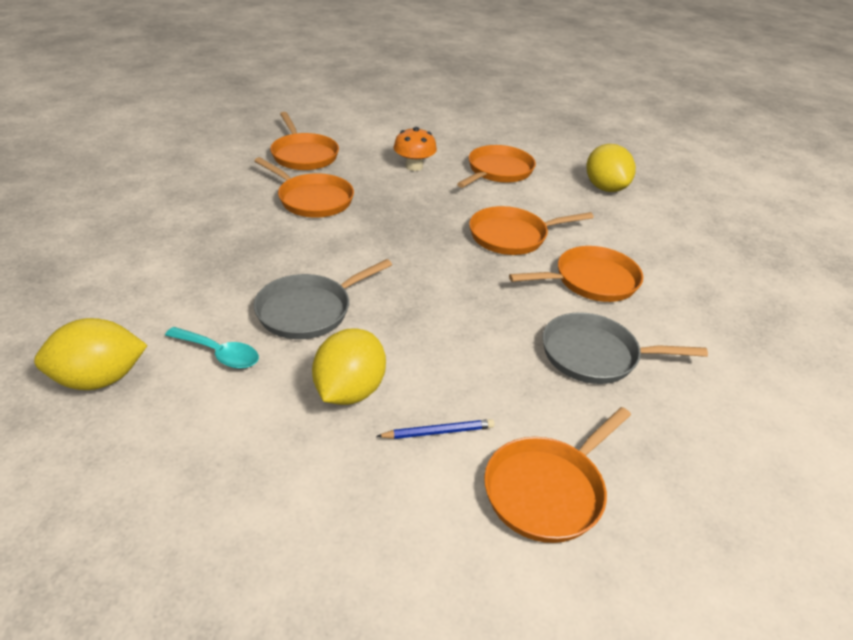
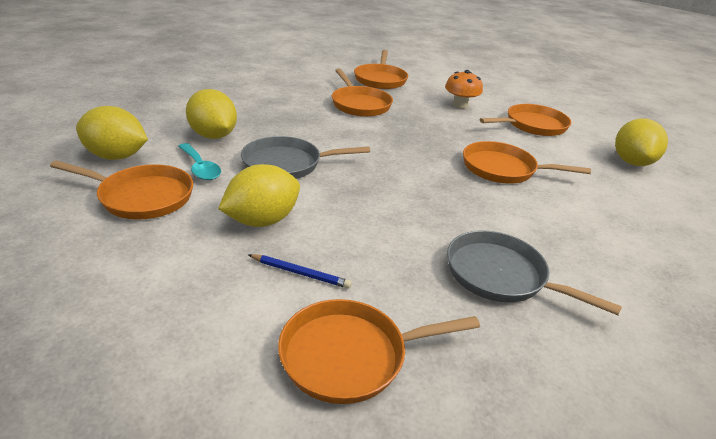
camera: 30 degrees right, 5 degrees down
orange pan [509,246,643,302] -> orange pan moved to [50,161,193,220]
none -> yellow lemon [186,89,237,139]

